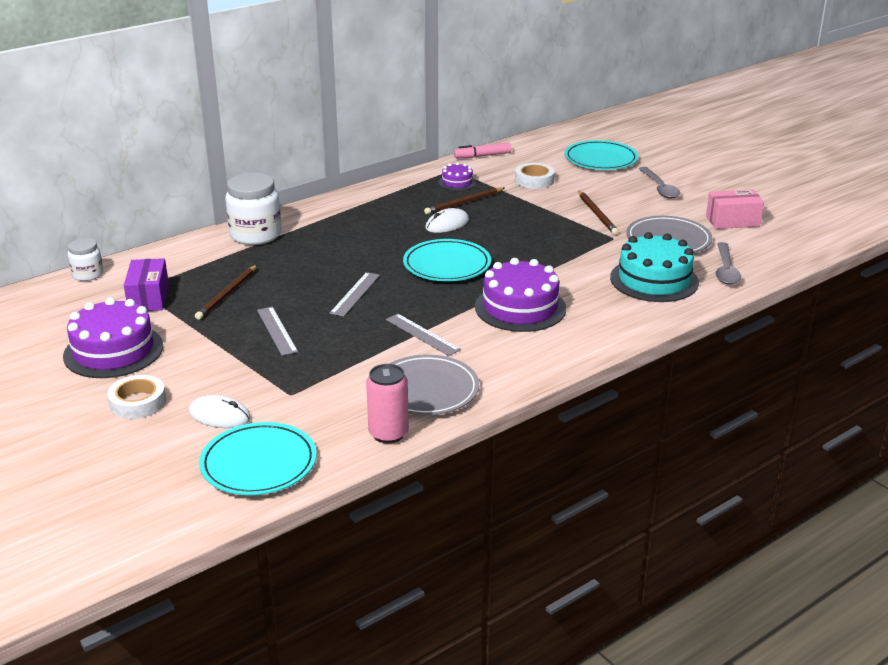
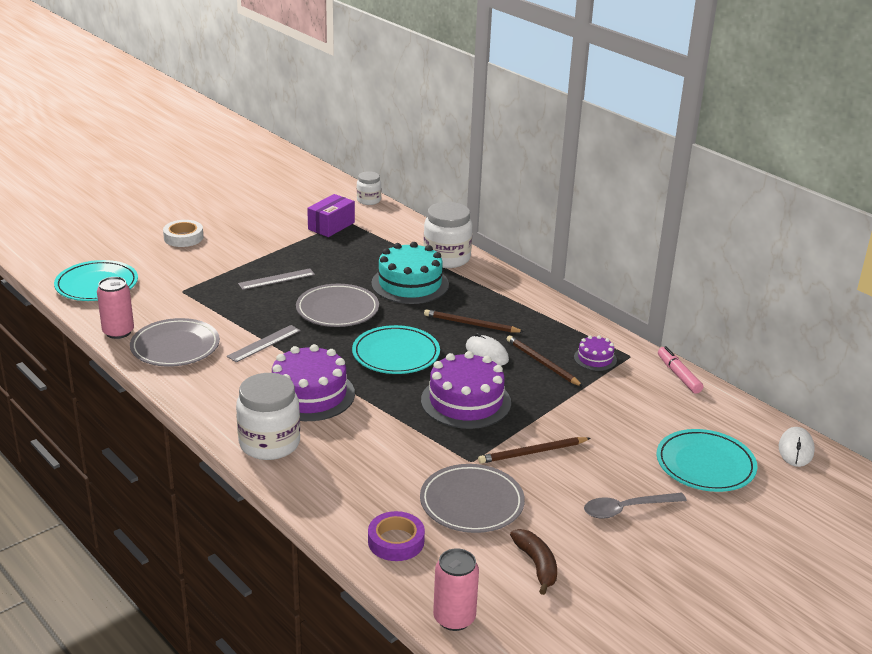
camera: 85 degrees right, 0 degrees up
purple cake [63,297,163,378] -> purple cake moved to [421,351,511,429]
purple box [124,258,169,311] -> purple box turned 45 degrees counterclockwise [307,194,355,237]
white mouse [189,395,251,428] -> white mouse moved to [779,427,815,467]
brown pencil [195,265,257,320] -> brown pencil moved to [424,309,524,333]
grey ruler [329,272,380,317] -> grey plate [296,284,379,327]
white tape [515,163,555,189] -> none
turquoise cake [610,232,699,302] -> turquoise cake moved to [371,242,449,304]
pink box [706,189,764,229] -> brown banana [510,529,557,595]
grey spoon [715,242,741,284] -> purple tape [368,511,425,561]
none -> white jar [236,373,300,460]
none -> pink can [433,548,479,631]

